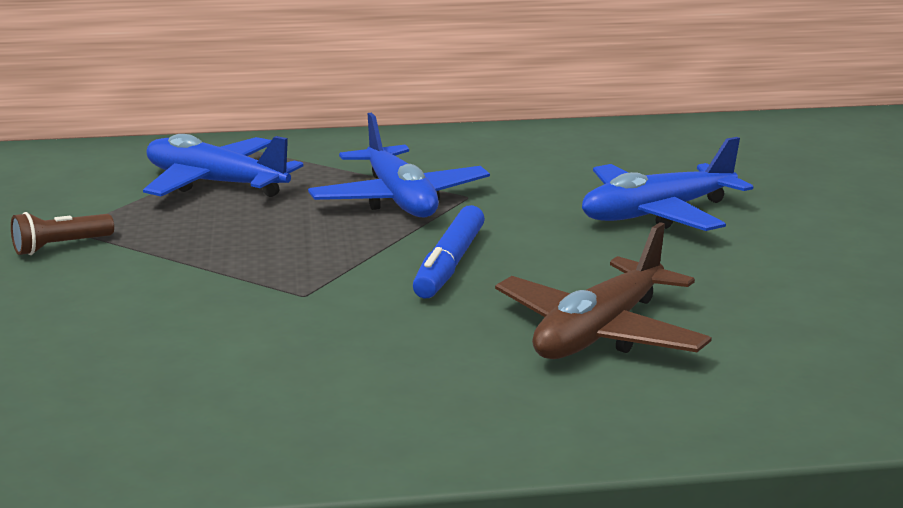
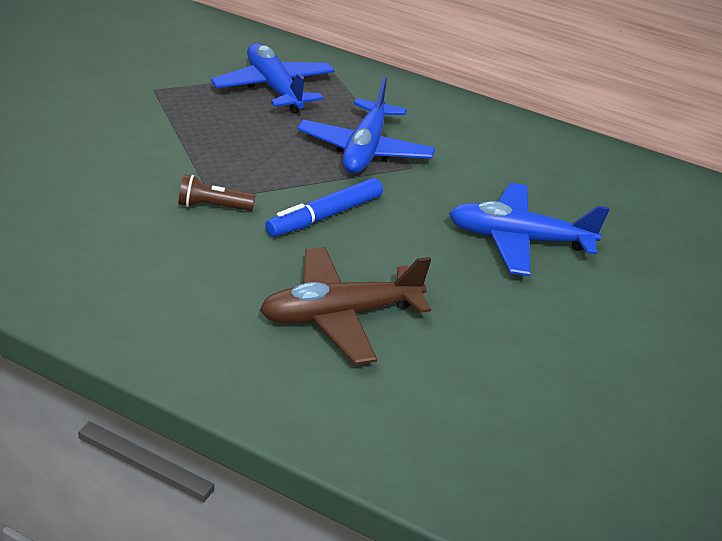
camera: 30 degrees right, 15 degrees up
brown flashlight [11,212,114,255] -> brown flashlight moved to [179,174,256,211]

